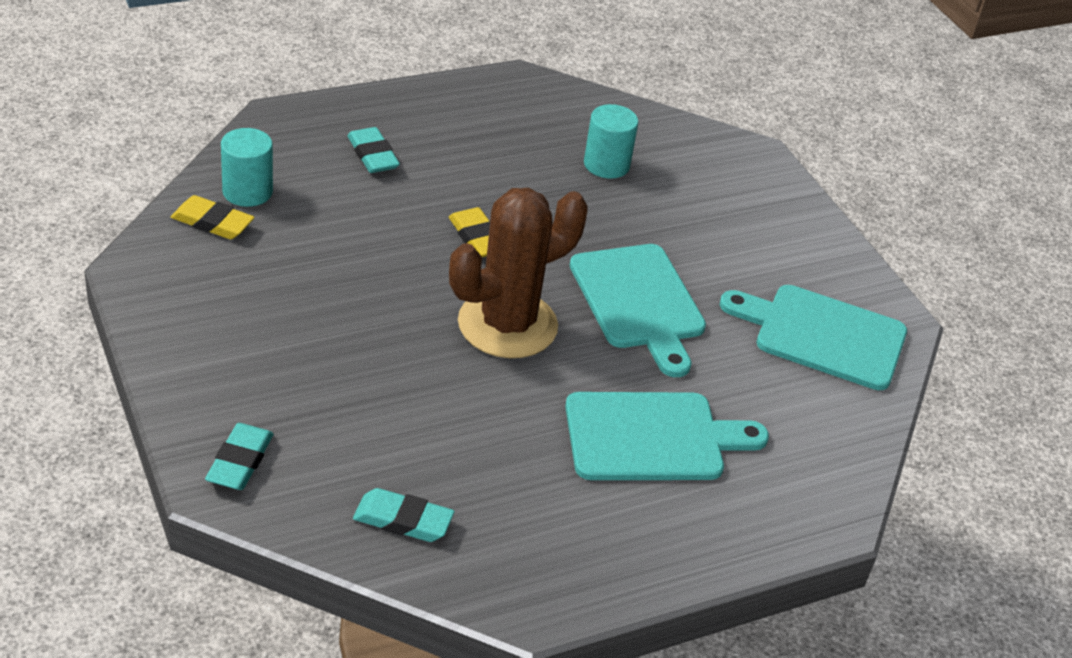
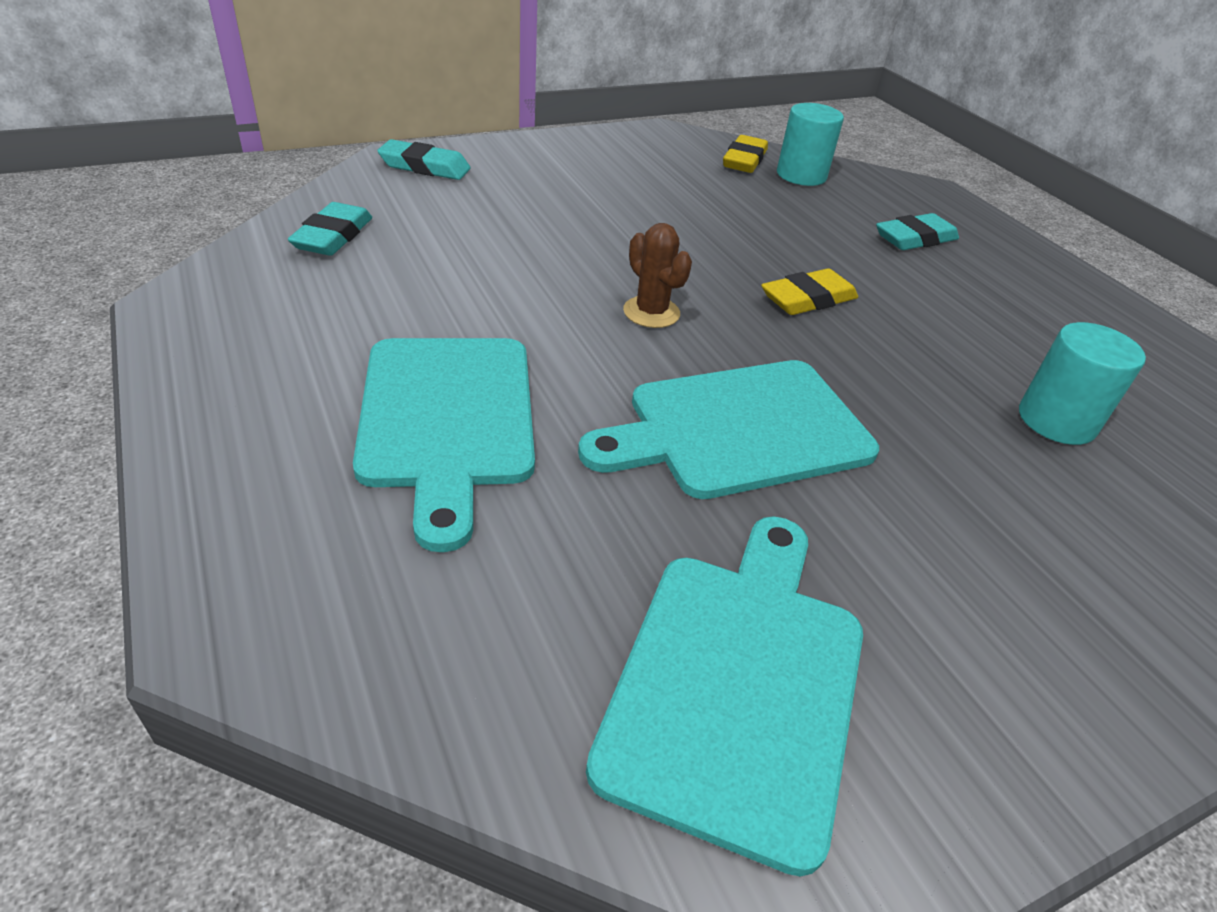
camera: 90 degrees right, 0 degrees up
brown cactus [449,188,588,358] -> brown cactus [623,223,692,328], size x0.44

